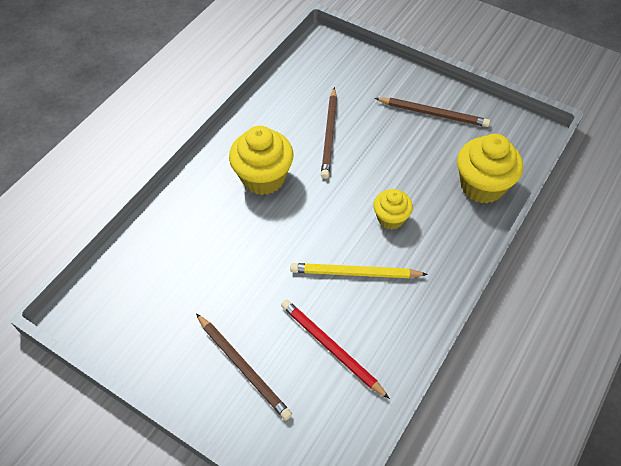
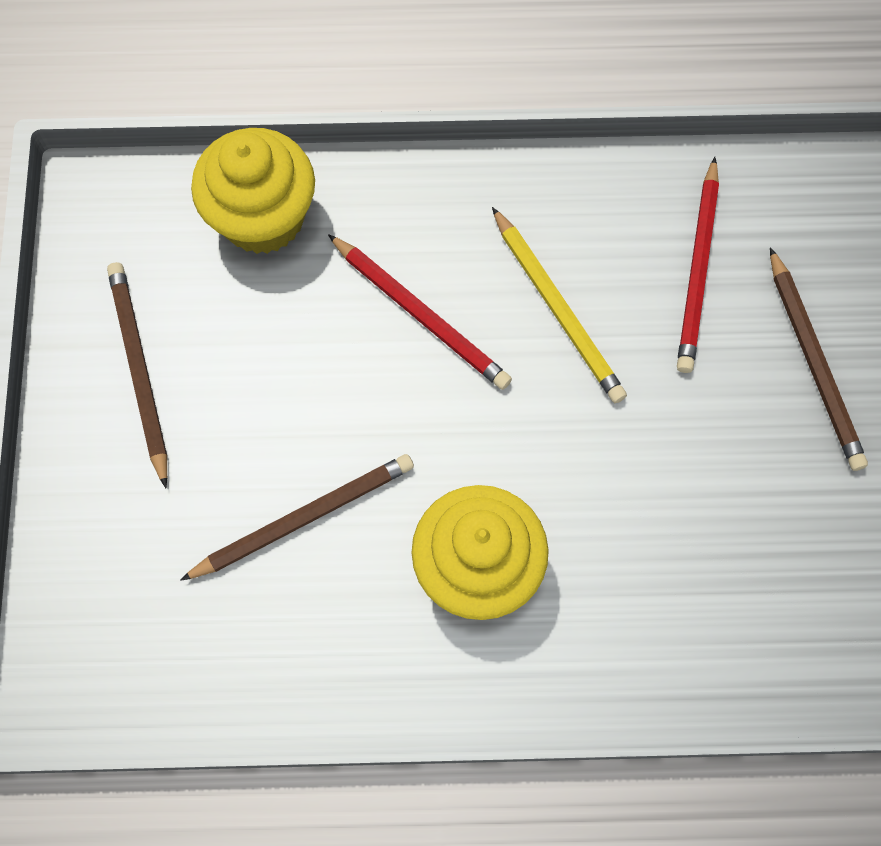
camera: 125 degrees left, 15 degrees up
brown pencil [196,314,292,420] -> brown pencil turned 150 degrees clockwise [770,247,868,471]
yellow cupcake [373,189,413,230] -> red pencil [328,234,512,390]

